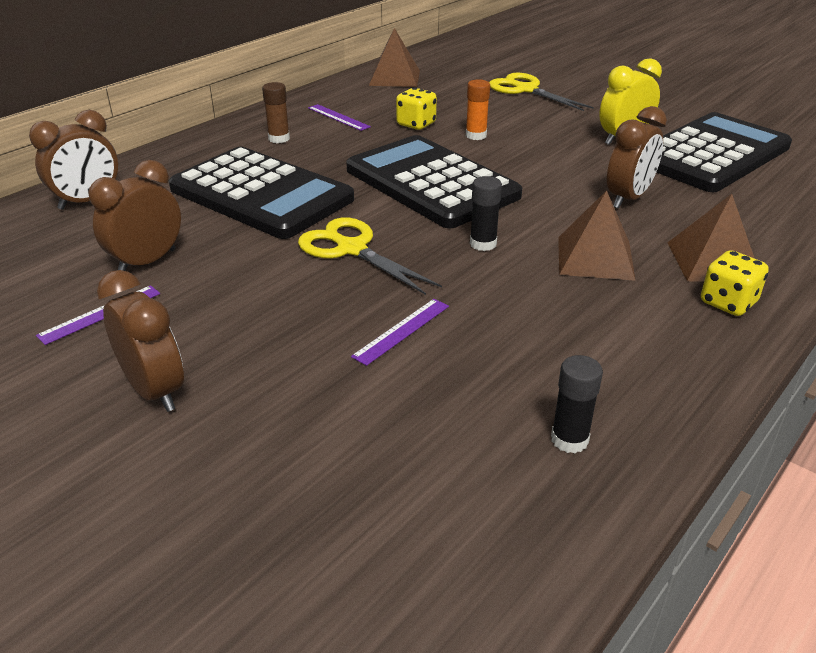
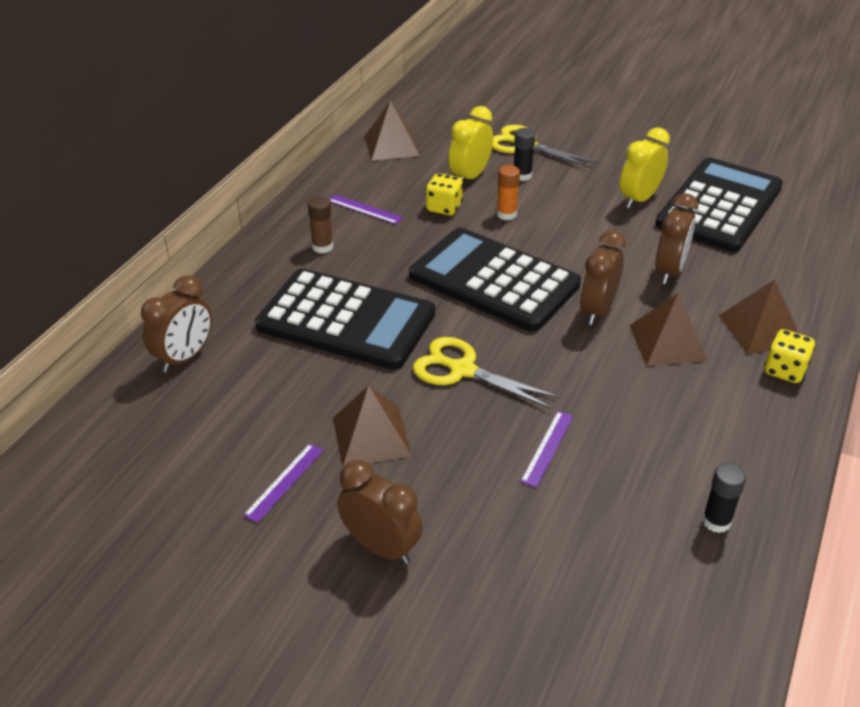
camera: 15 degrees left, 5 degrees up
brown clock [88,160,181,271] -> brown clock moved to [580,230,626,325]
black glue stick [470,176,502,251] -> black glue stick moved to [514,128,536,181]
none -> brown pyramid [333,386,412,467]
none -> yellow clock [448,106,493,181]

